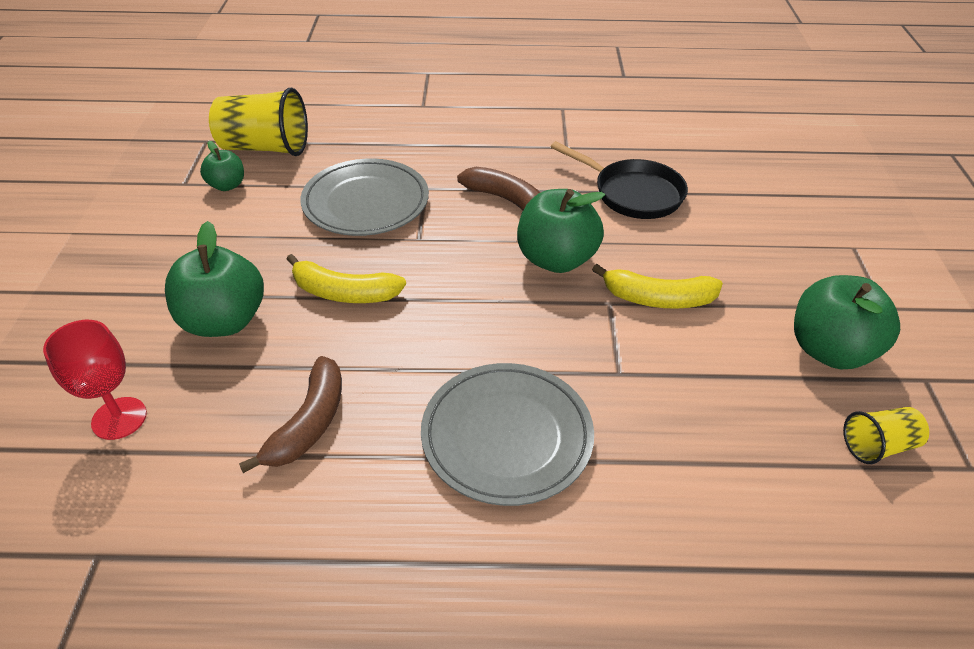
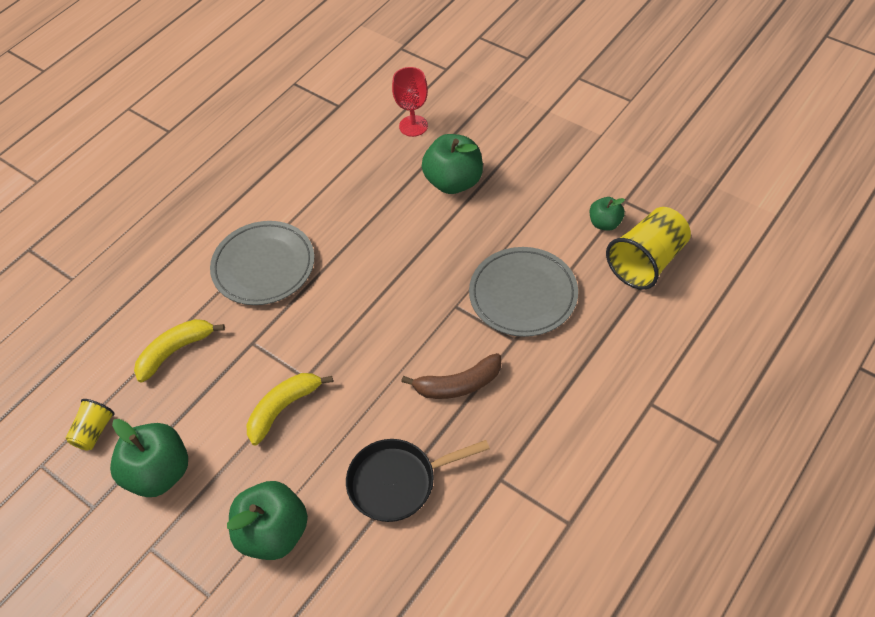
camera: 130 degrees right, 10 degrees up
brown banana [239,356,342,473] -> none
yellow banana [286,254,406,303] -> yellow banana moved to [134,319,225,383]
green apple [517,189,605,273] -> green apple moved to [227,481,308,560]

